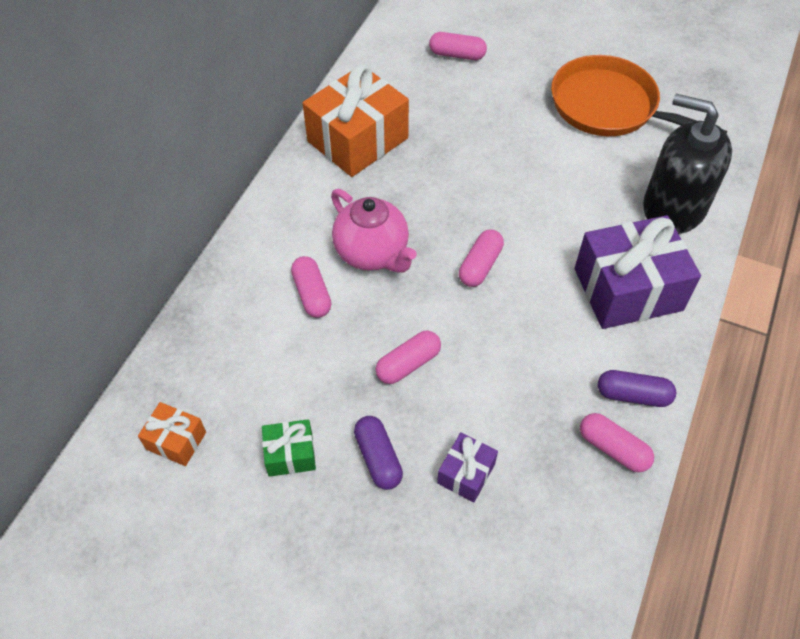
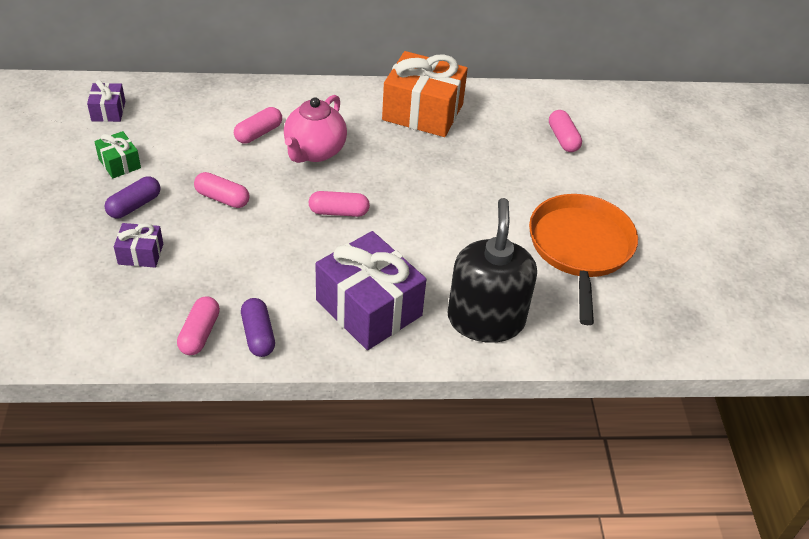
camera: 60 degrees right, 10 degrees down
orange gift [138,402,206,466] -> purple gift [87,80,126,122]

